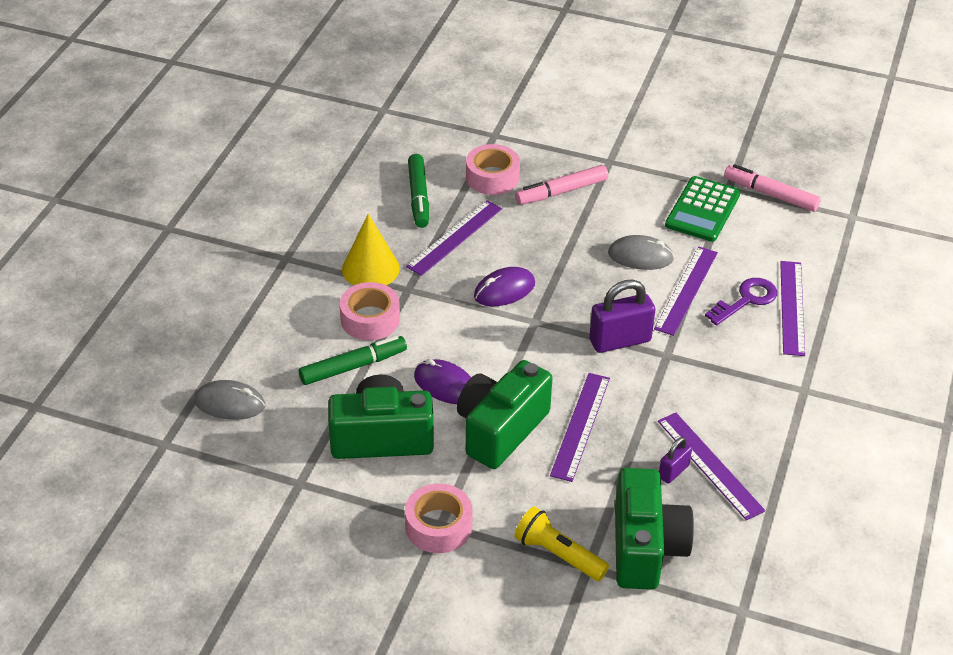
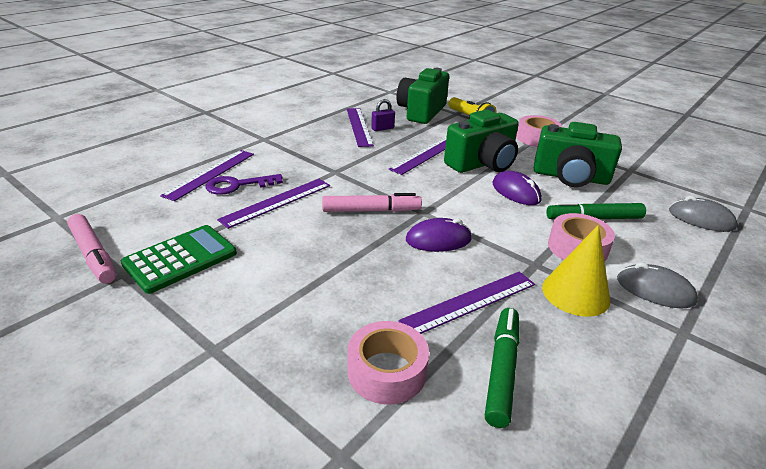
camera: 160 degrees left, 10 degrees down
pink marker [515,165,608,205] -> pink marker moved to [322,193,422,212]
purple padlock [589,280,655,353] -> none
grey mouse [608,235,674,270] -> grey mouse moved to [617,262,698,308]

